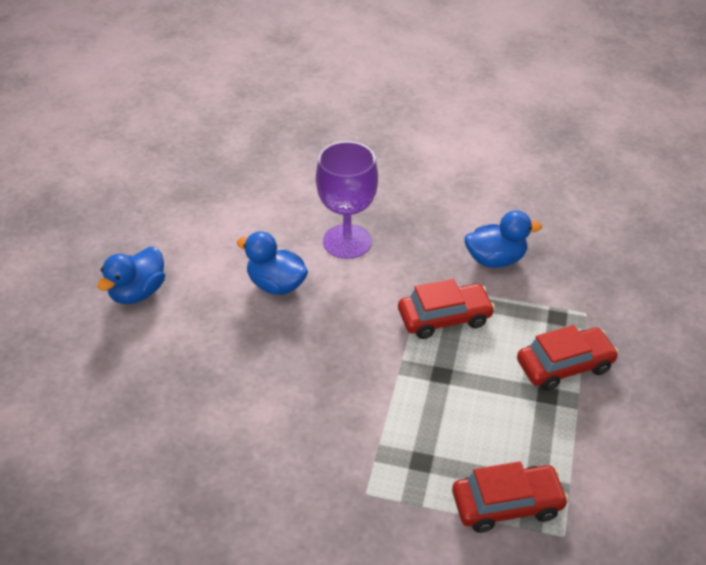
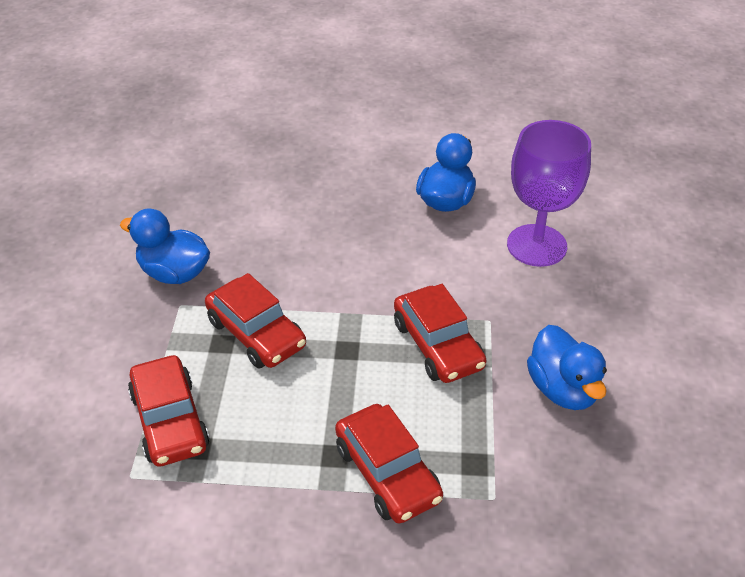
camera: 80 degrees right, 0 degrees up
blue duck [97,247,165,304] -> blue duck moved to [120,208,210,284]
none -> red car [205,273,306,368]

